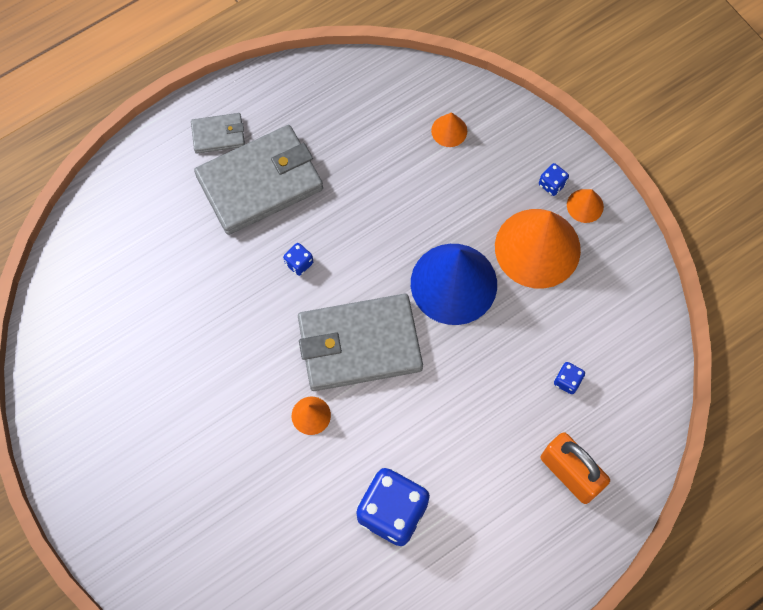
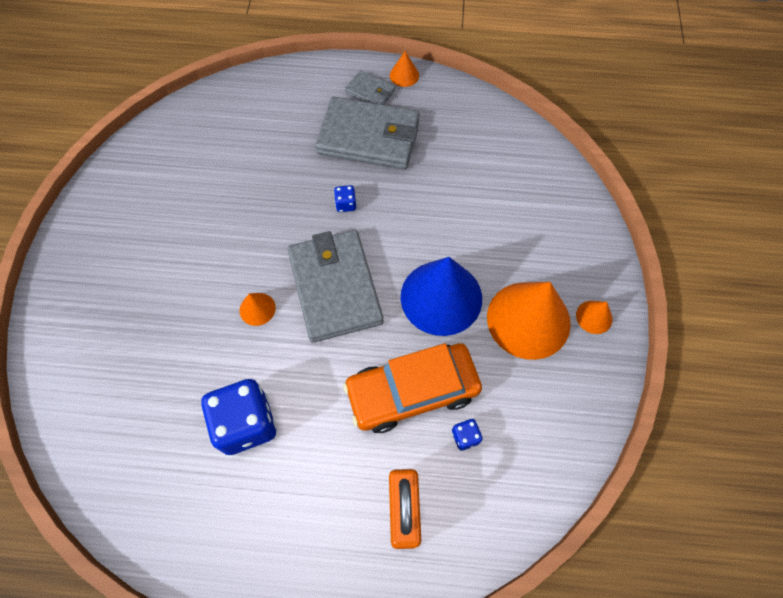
camera: 40 degrees right, 5 degrees down
grey wallet [298,294,423,391] -> grey wallet turned 45 degrees clockwise [288,230,384,343]
orange cone [431,112,467,147] -> orange cone moved to [390,51,419,87]
blue dice [539,163,569,196] -> none
none -> orange car [343,343,482,433]

